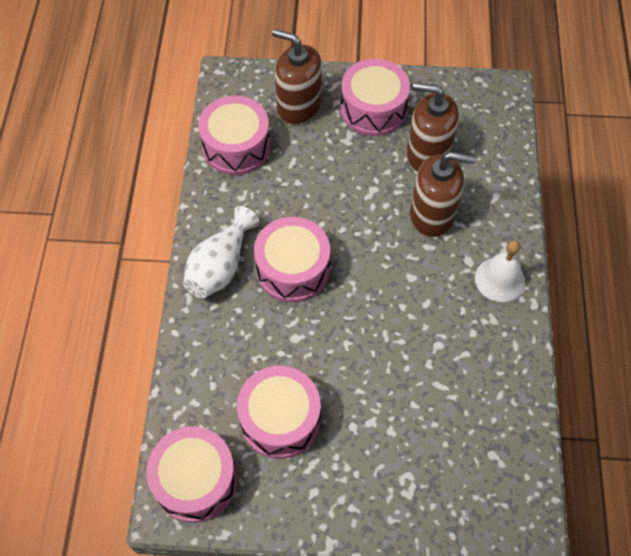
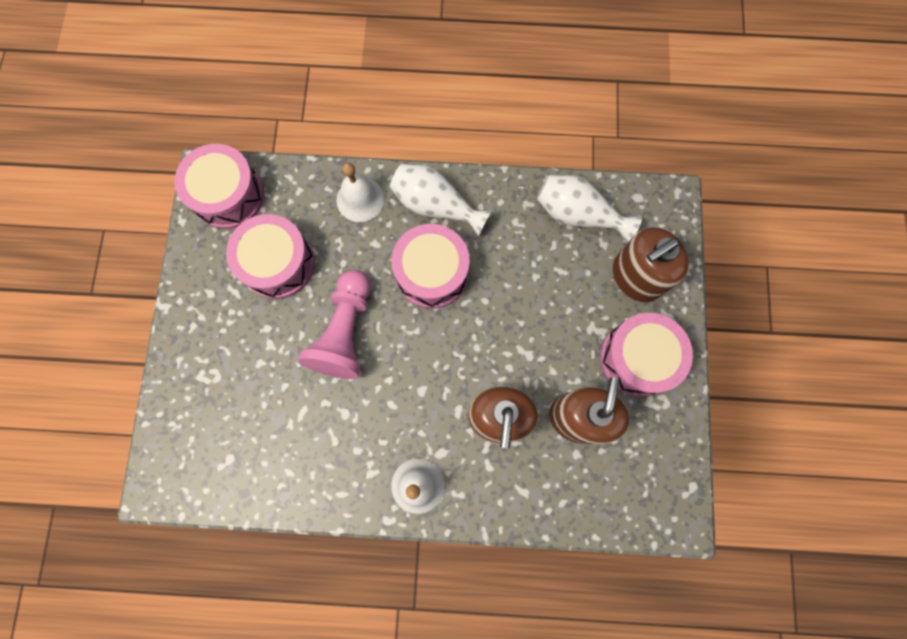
camera: 90 degrees right, 15 degrees up
pink drum [198,96,271,175] -> white vase [537,175,642,243]
brown soap dispenser [272,29,322,125] -> brown soap dispenser turned 150 degrees counterclockwise [613,227,689,302]
none -> pink pawn [299,270,371,379]
none -> white bell [336,162,384,222]

